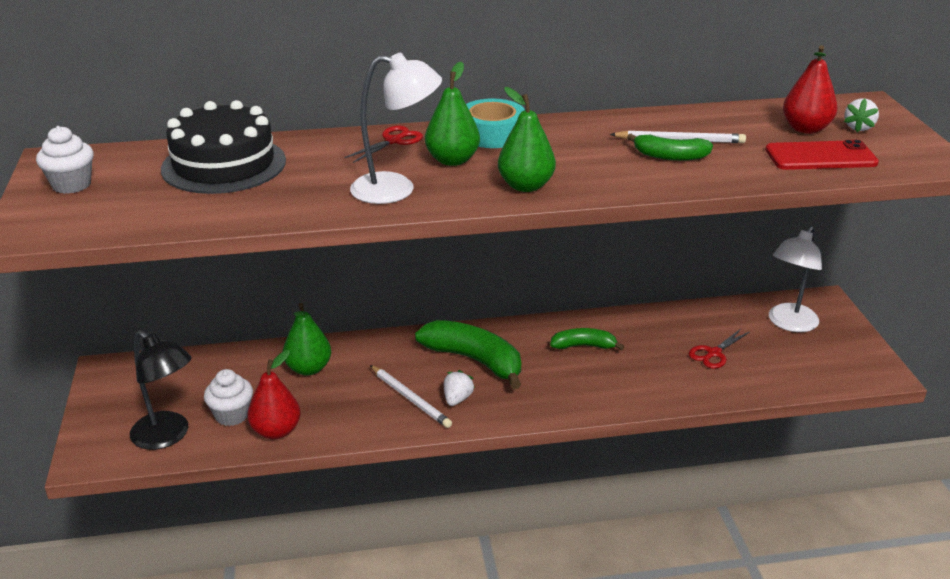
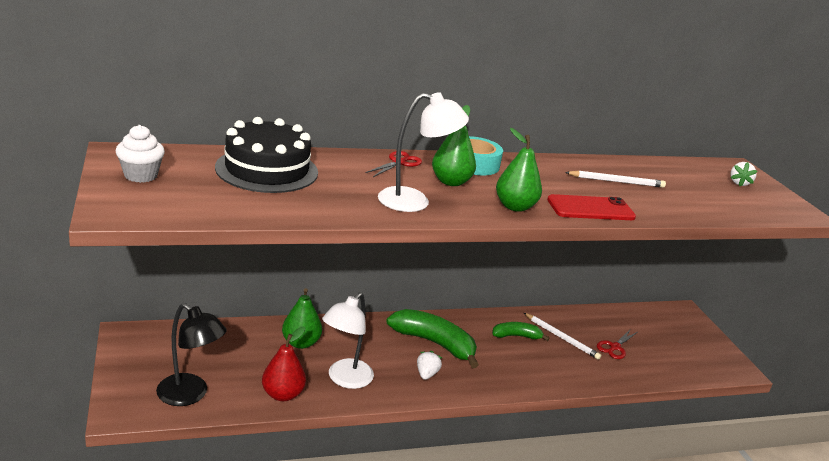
camera: 10 degrees left, 5 degrees down
white cupcake [204,369,253,426] -> none
white pencil [370,365,452,428] -> white pencil moved to [524,313,601,360]
green banana [627,134,713,161] -> none
red phone [765,140,879,170] -> red phone moved to [547,194,636,220]
white lamp [769,226,822,332] -> white lamp moved to [322,293,374,389]
red pear [783,45,838,134] -> none

